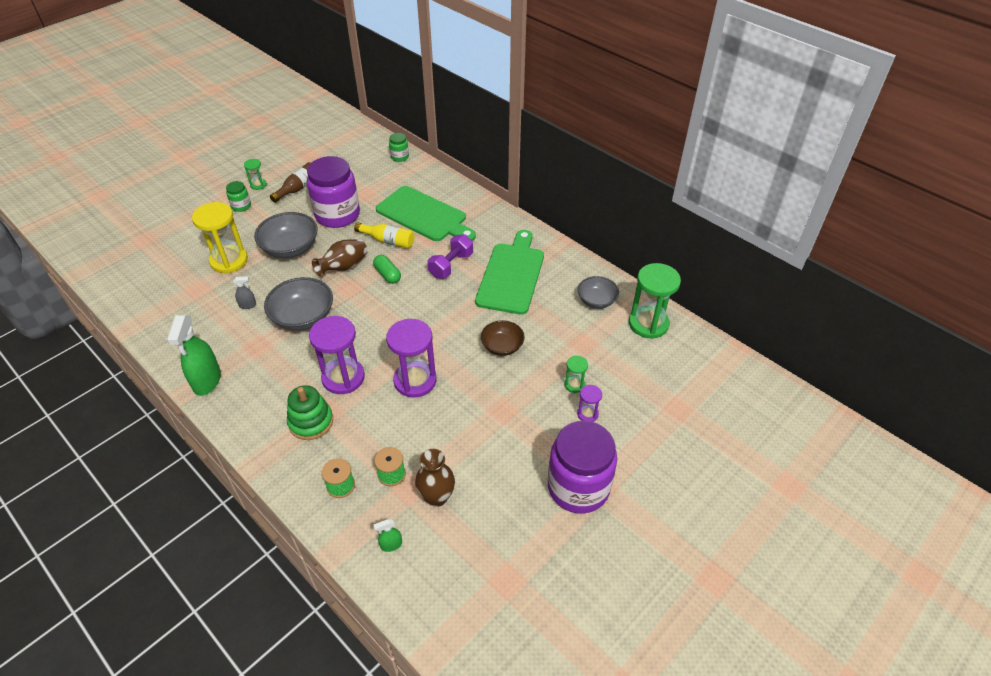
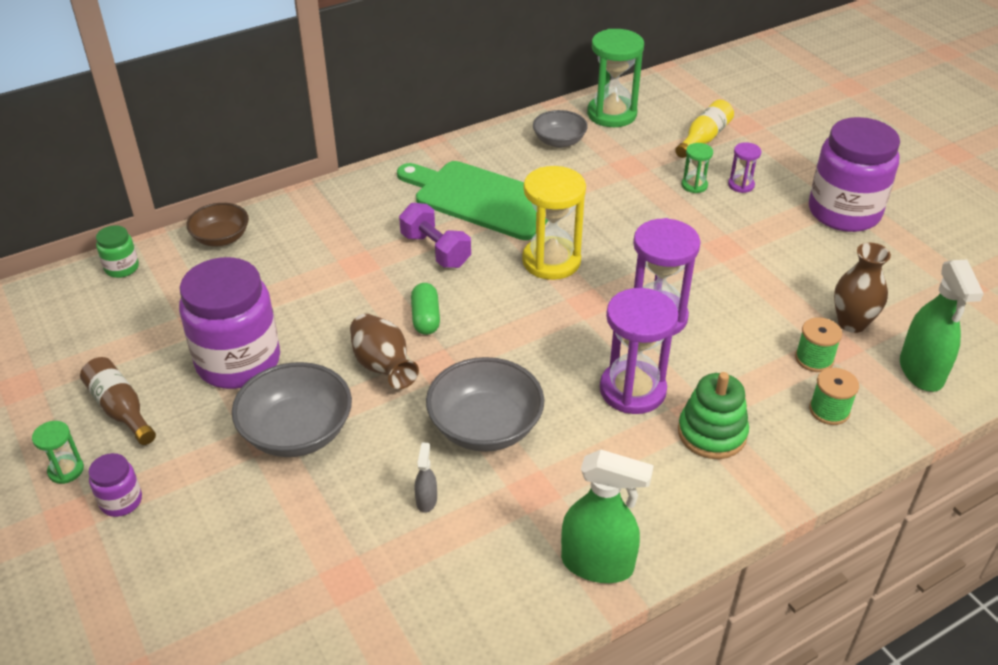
camera: 75 degrees left, 5 degrees down
yellow hourglass [192,202,248,273] -> yellow hourglass moved to [522,166,586,280]
green jar [226,181,251,212] -> purple jar [88,453,142,517]
yellow bottle [354,222,414,248] -> yellow bottle moved to [675,100,734,158]
green capsule [373,255,401,284] -> green capsule turned 75 degrees counterclockwise [411,283,440,335]
green spray bottle [374,519,402,552] -> green spray bottle [900,260,984,392], size x2.17
green cutting board [376,186,476,241] -> none
brown bowl [481,320,525,356] -> brown bowl moved to [186,203,249,246]

